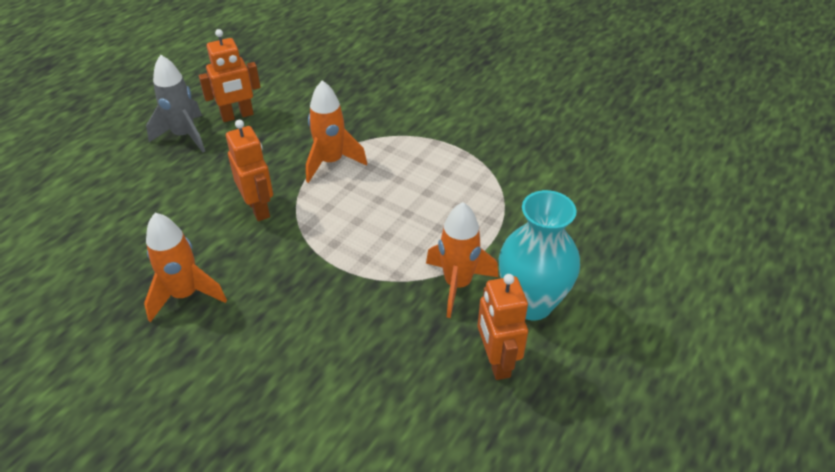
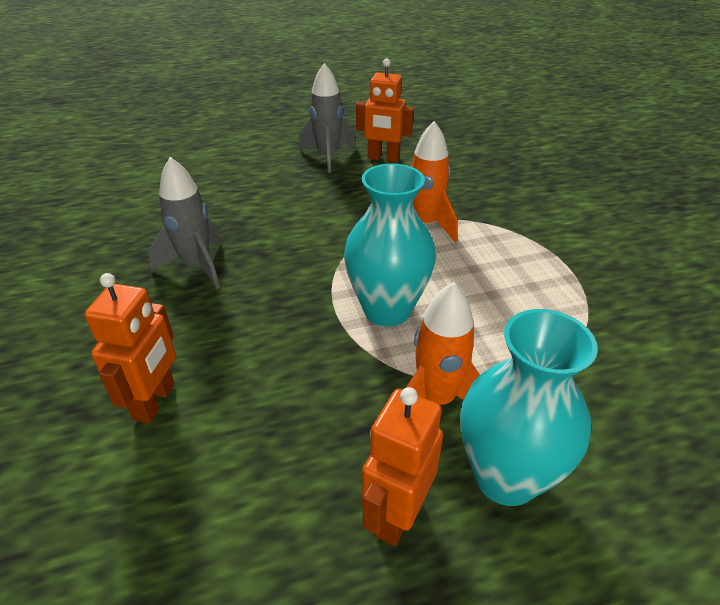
camera: 40 degrees right, 5 degrees down
orange rocket [144,213,227,322] -> grey rocket [149,157,222,289]
orange robot [226,120,273,221] -> orange robot moved to [84,273,176,424]
none -> turquoise vase [344,163,436,327]

